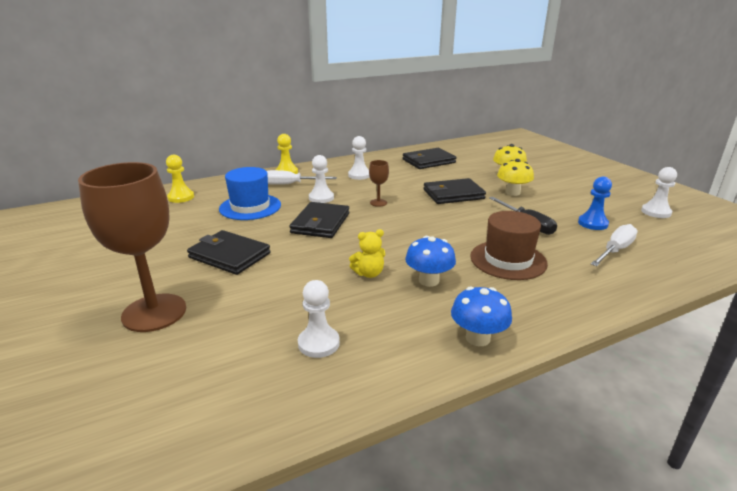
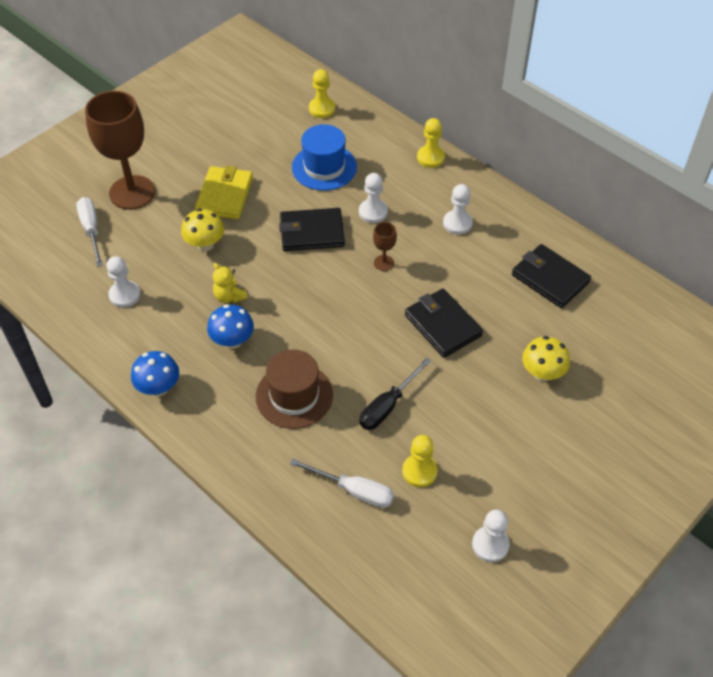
camera: 70 degrees right, 25 degrees up
black wallet [187,230,270,275] -> yellow wallet [195,166,253,219]
white screwdriver [267,170,337,185] -> white screwdriver moved to [76,197,103,267]
yellow mushroom [497,159,534,196] -> yellow mushroom moved to [181,209,224,252]
blue pawn [578,176,612,230] -> yellow pawn [402,435,438,487]

